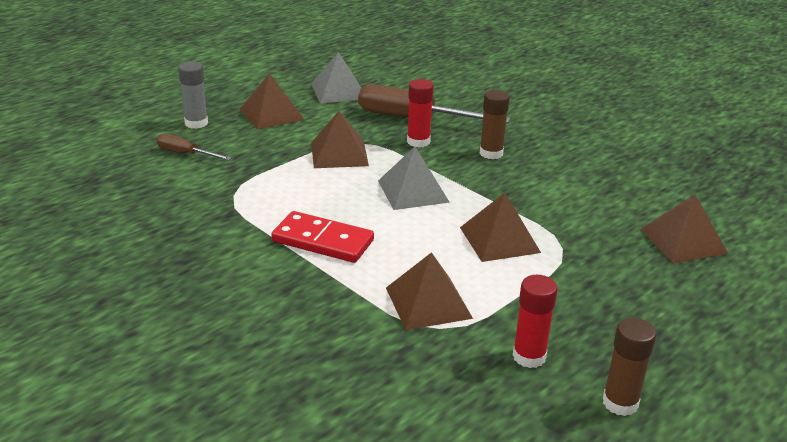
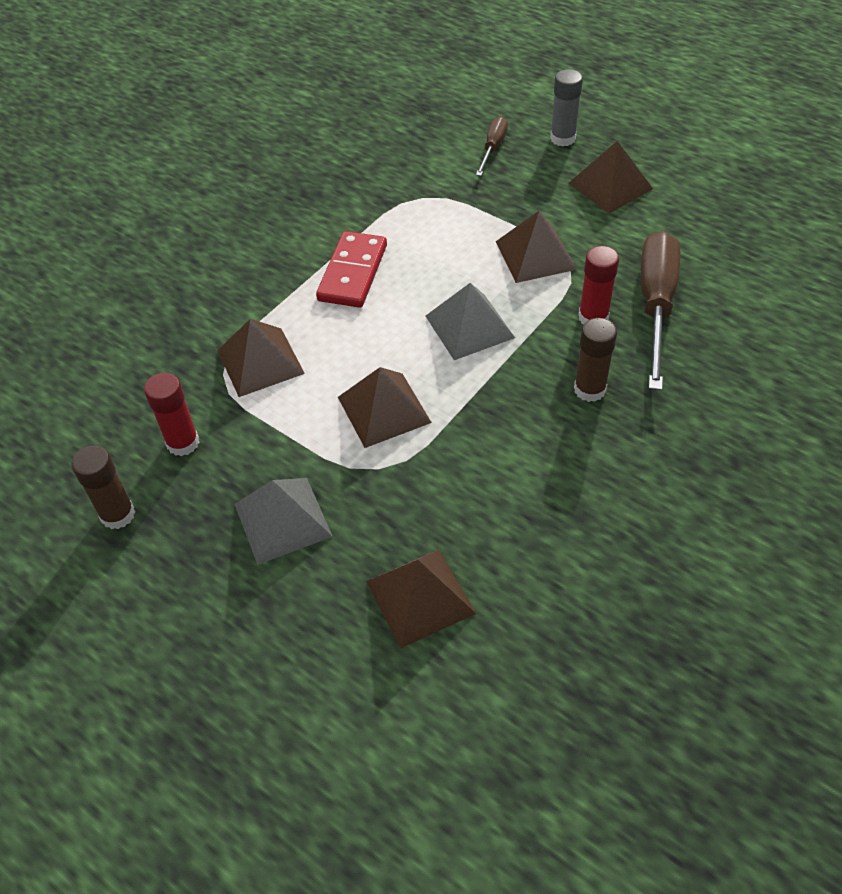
camera: 85 degrees right, 20 degrees up
grey pyramid [311,52,361,104] -> grey pyramid moved to [235,478,333,565]

